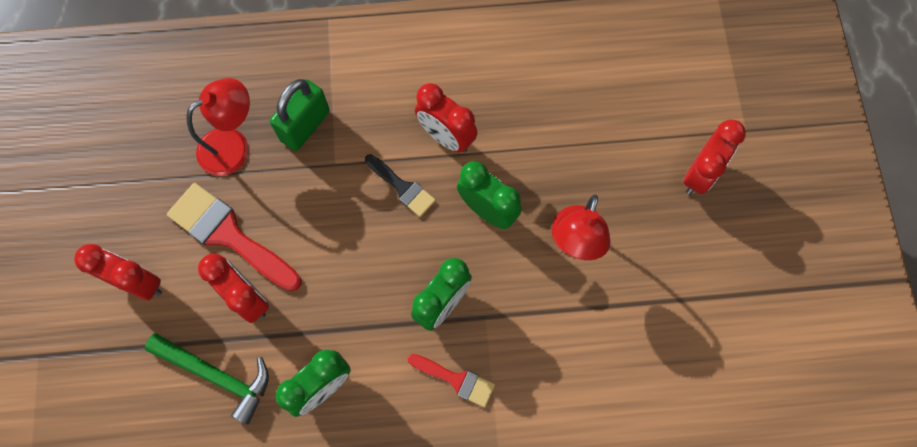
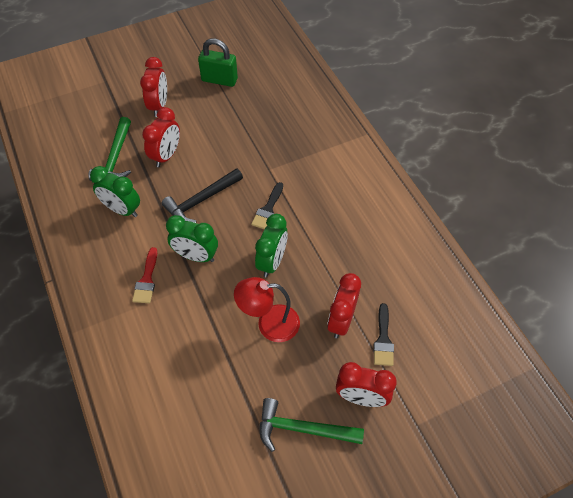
camera: 70 degrees right, 15 degrees down
red brush [167,183,301,291] -> none
red lamp [187,78,250,176] -> none
green padlock [270,79,330,151] -> green padlock moved to [198,39,238,87]
red clock [415,83,478,153] -> red clock moved to [327,273,361,338]
none -> black hammer [162,168,243,223]
none -> green hammer [260,398,364,452]
none -> black brush [374,303,394,366]

